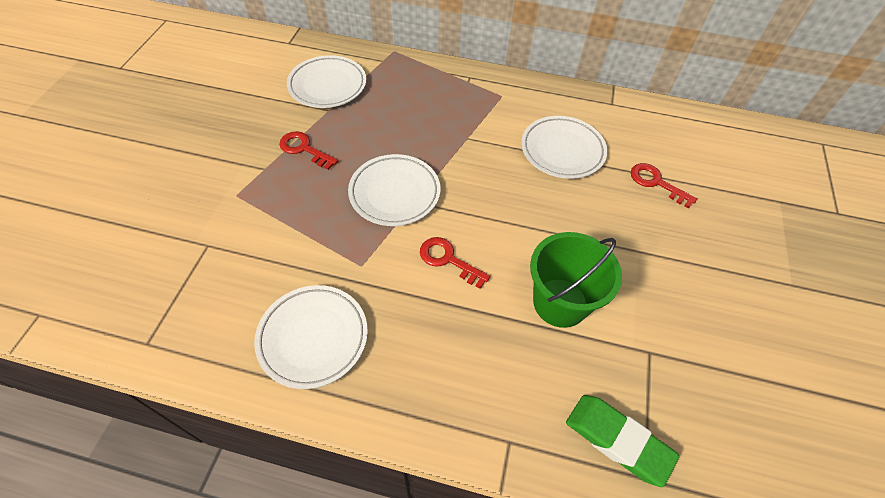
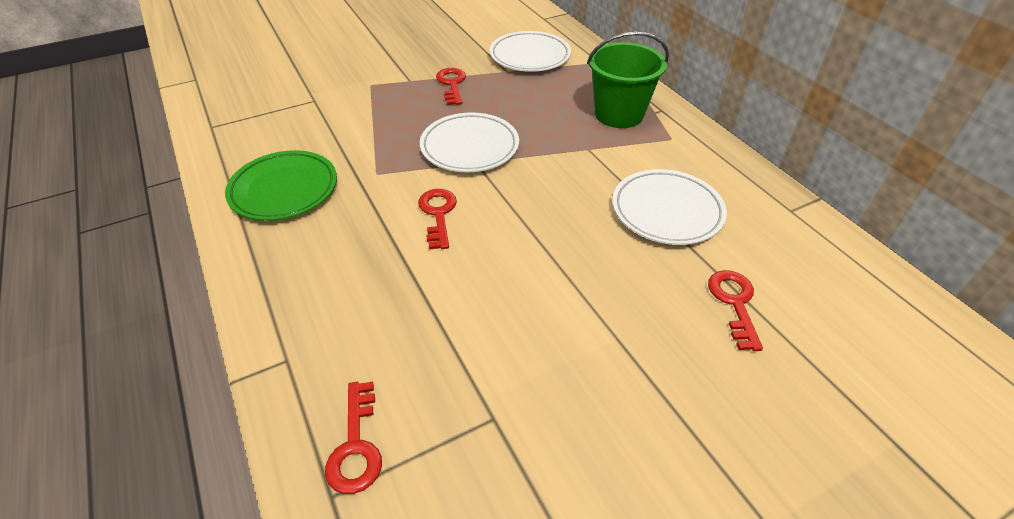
camera: 50 degrees right, 10 degrees down
white plate [254,285,368,389] -> green plate [225,150,337,221]
green bucket [530,232,622,328] -> green bucket moved to [587,32,669,128]
green eraser [566,395,679,487] -> red key [325,382,382,494]

